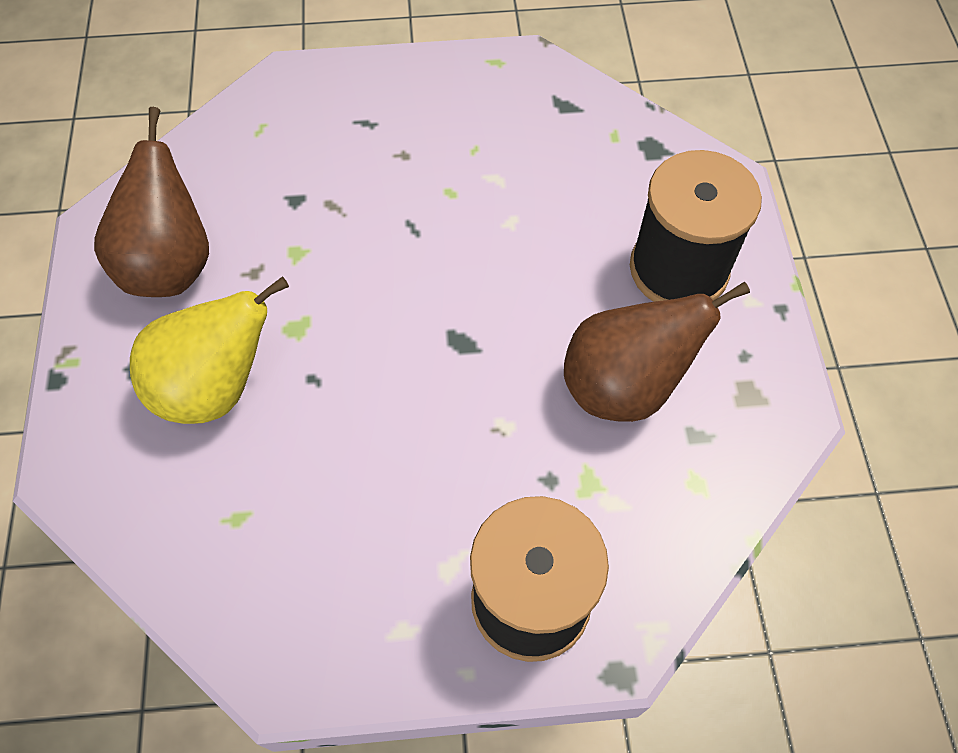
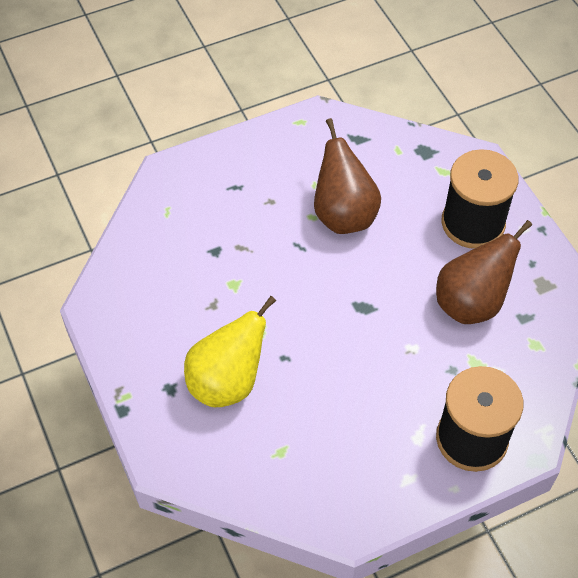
camera: 20 degrees left, 5 degrees down
brown pear [94,107,209,297] -> brown pear moved to [314,118,381,234]

